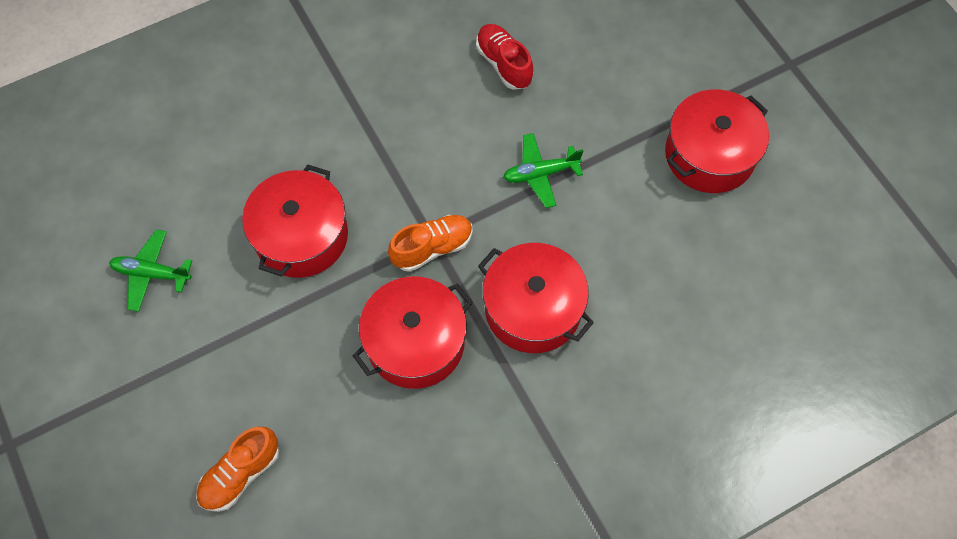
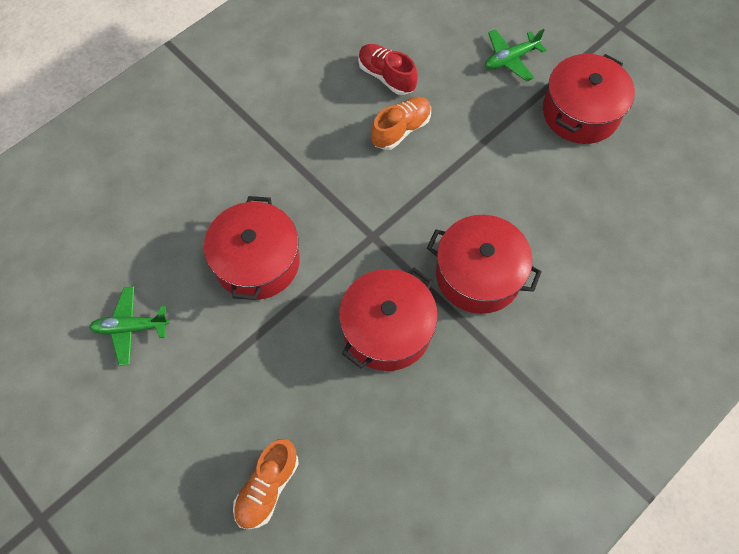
camera: 15 degrees left, 0 degrees up
orange shoe [388,215,473,272] -> orange shoe moved to [371,97,431,150]
green plane [503,133,583,208] -> green plane moved to [485,29,547,81]

